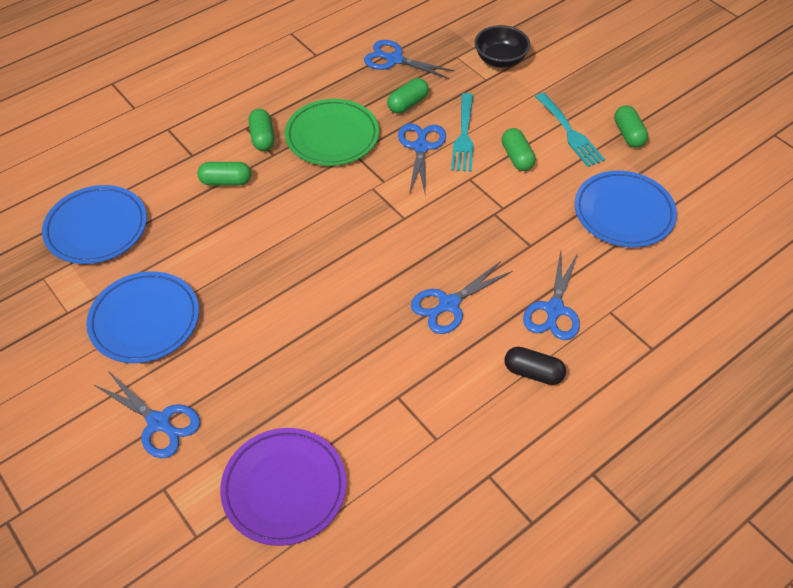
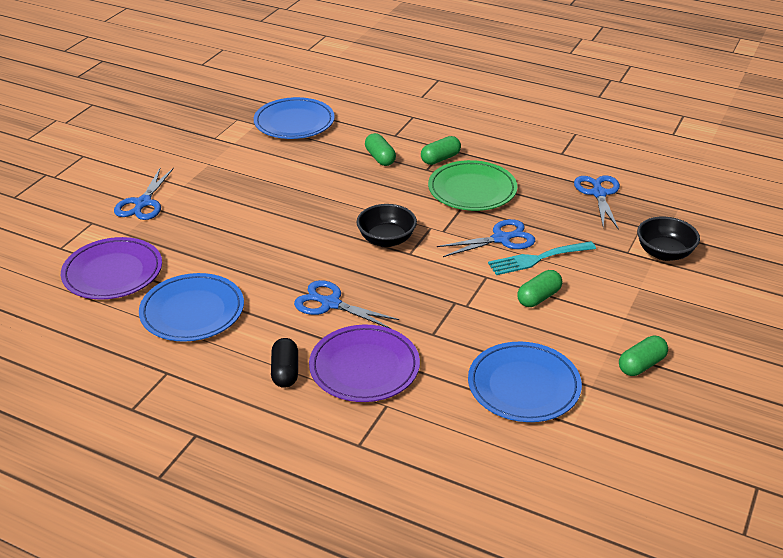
camera: 65 degrees right, 15 degrees down
blue plate [86,271,199,363] -> blue plate moved to [139,273,244,342]
green capsule [387,78,429,114] -> none
blue scissors [523,251,580,340] -> purple plate [309,325,420,402]
turquoise fork [535,93,605,167] -> none
none -> black bowl [357,204,417,247]

